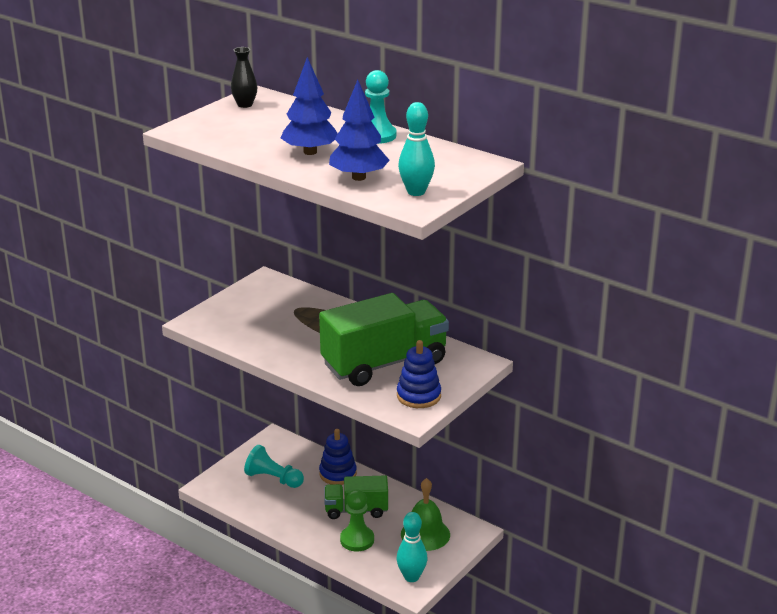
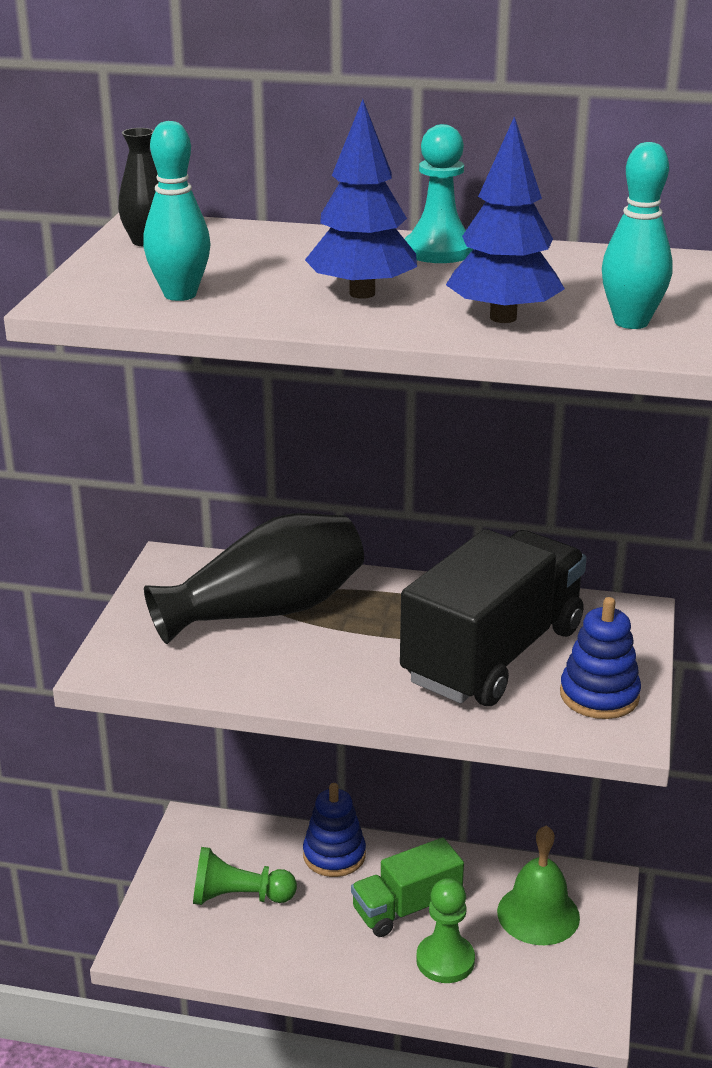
camera: 25 degrees left, 0 degrees up
turquoise pawn [244,445,304,488] -> green pawn [193,847,297,905]
green truck [319,293,449,386] -> black truck [400,529,587,706]
turquoise bowling pin [397,512,427,582] -> turquoise bowling pin moved to [143,121,211,301]
none -> black vase [144,513,364,644]

